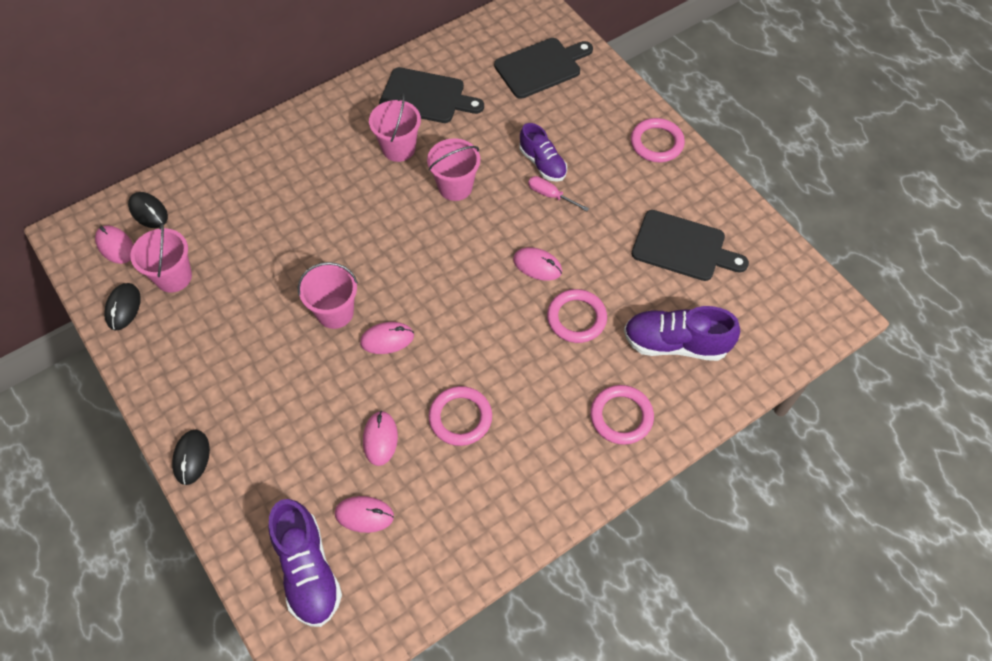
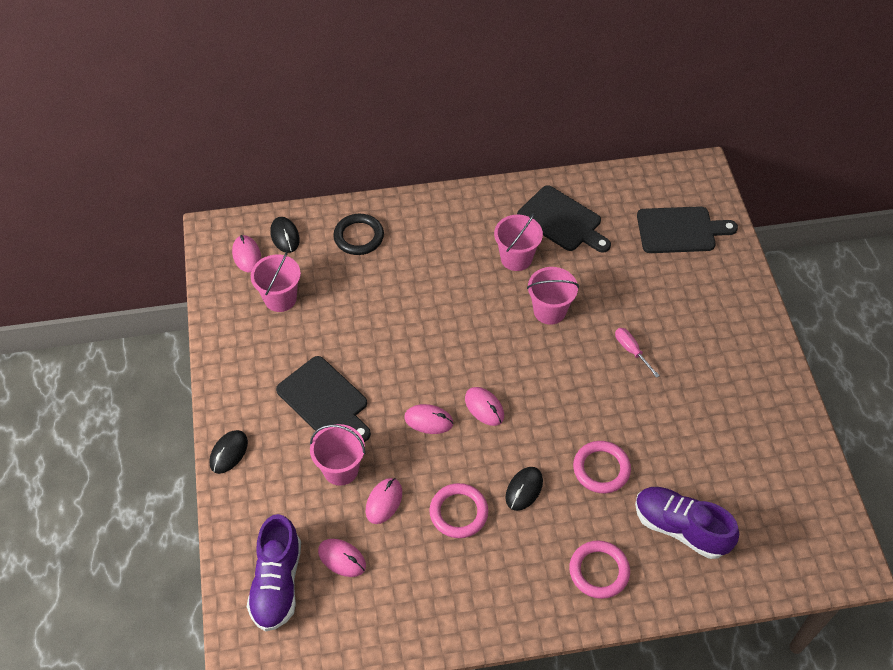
camera: 25 degrees right, 5 degrees down
black mouse [104,283,141,330] -> black mouse moved to [506,467,543,511]
pink bucket [298,262,358,329] -> pink bucket moved to [310,424,365,486]
pink mouse [513,247,562,281] -> pink mouse moved to [465,387,504,426]
purple shoe [520,123,567,182] -> none
pink ring [631,118,685,162] -> none
black cutting board [632,210,749,281] -> black cutting board moved to [276,356,371,442]
none -> black ring [333,214,384,255]

